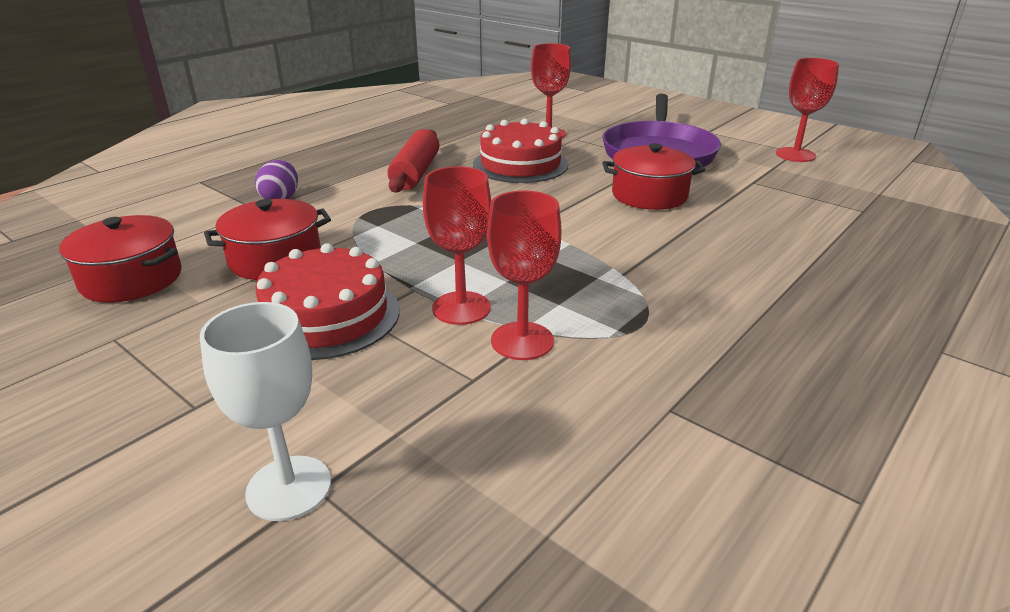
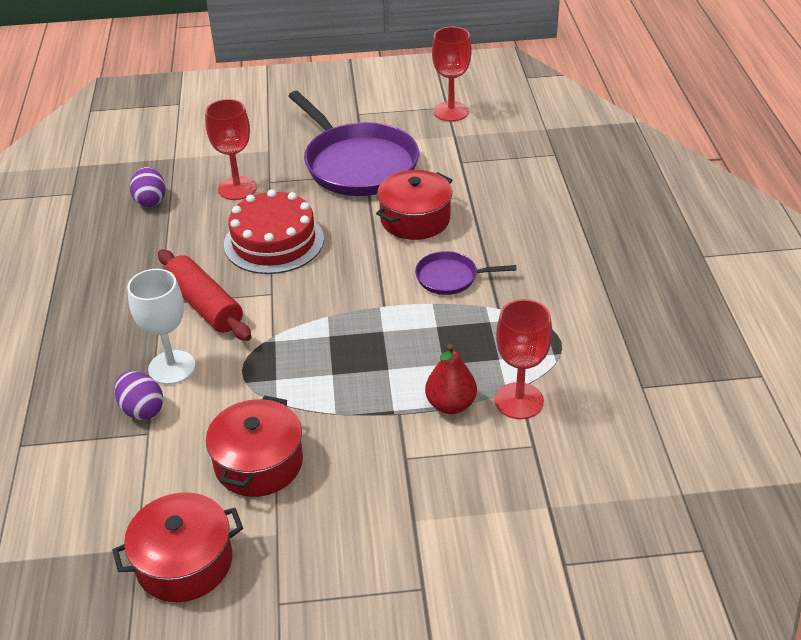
camera: 45 degrees left, 10 degrees up
white goblet [200,302,331,521] -> white goblet moved to [127,269,196,385]
red cake [255,243,400,360] -> none
red goblet [423,166,491,325] -> red pear [425,344,477,414]
none -> purple egg [130,167,166,207]
none -> purple pan [415,251,517,295]

